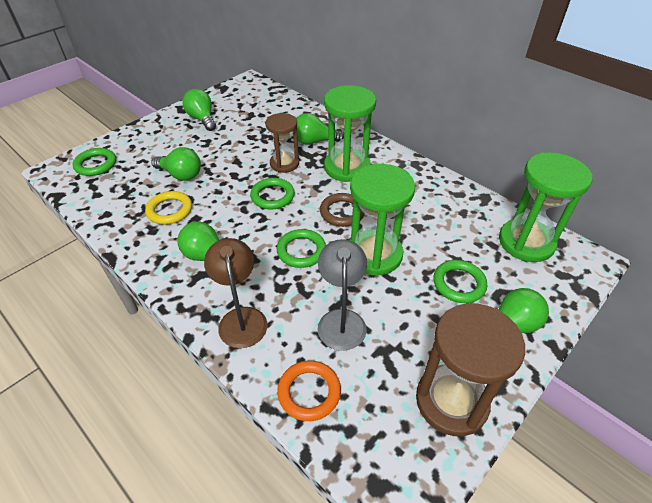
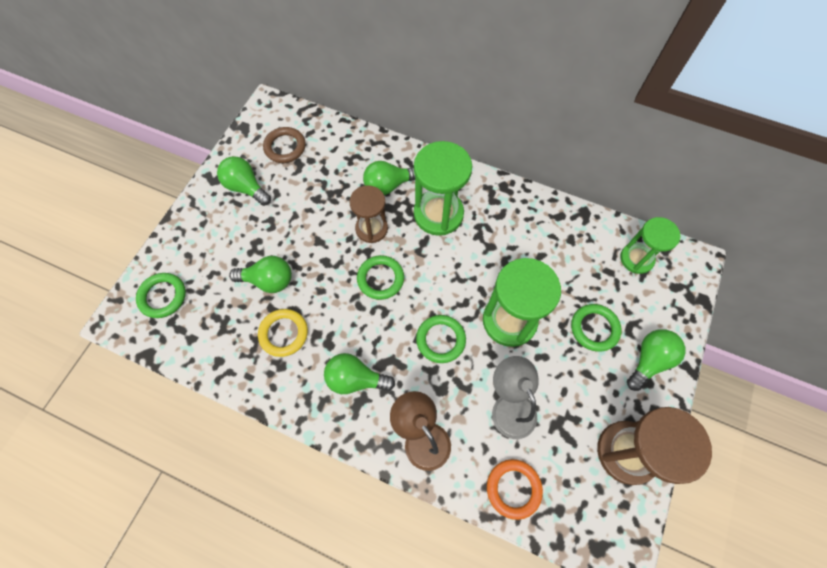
camera: 20 degrees left, 20 degrees up
brown ring [320,193,365,227] -> brown ring moved to [263,127,306,163]
green hourglass [499,152,592,262] -> green hourglass [620,217,680,274], size x0.64

